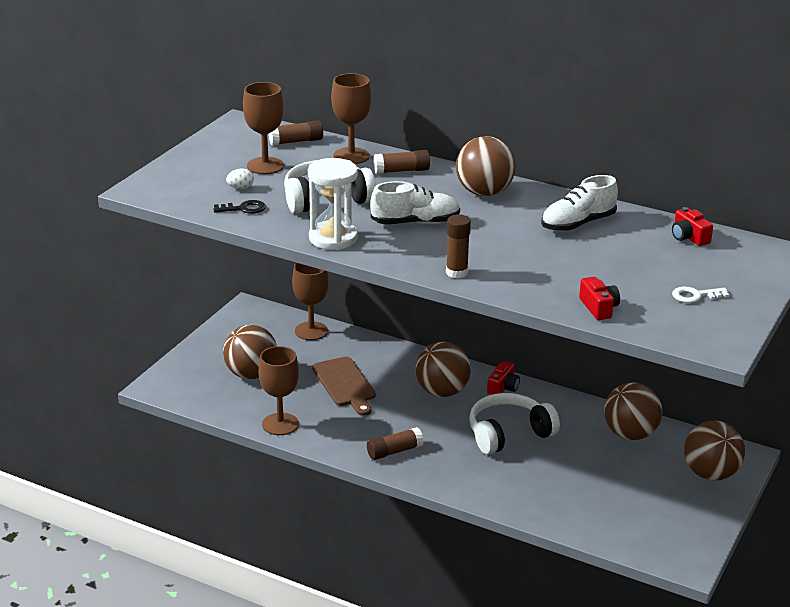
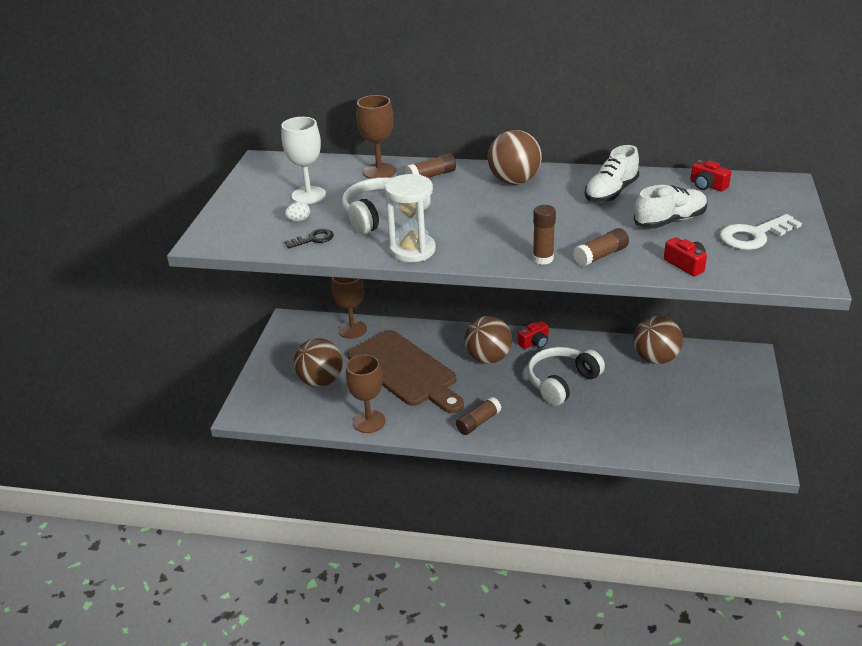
camera: 15 degrees left, 5 degrees up
brown goblet [243,82,284,174] -> white goblet [281,117,326,204]
brown glue stick [269,120,323,145] -> brown glue stick moved to [573,228,629,266]
brown cutting board [312,357,376,416] -> brown cutting board [348,330,464,413], size x1.65
white shoe [370,181,460,224] -> white shoe moved to [634,185,708,229]
red camera [487,361,520,395] -> red camera turned 45 degrees clockwise [518,321,549,349]
white key [672,287,730,303] -> white key [720,214,802,250], size x1.74
brown ball [684,421,745,480] -> none

